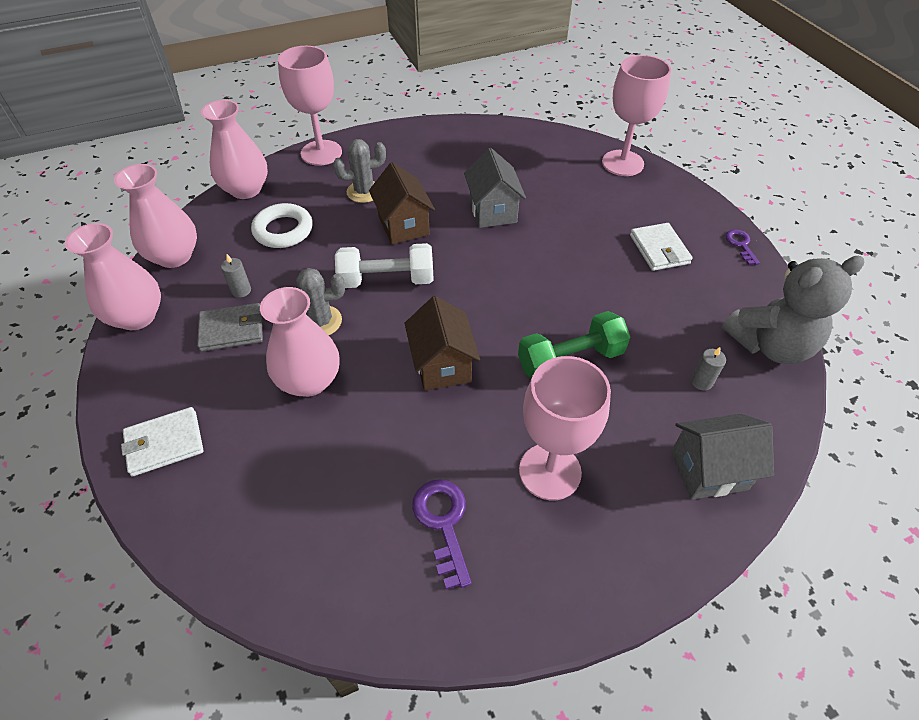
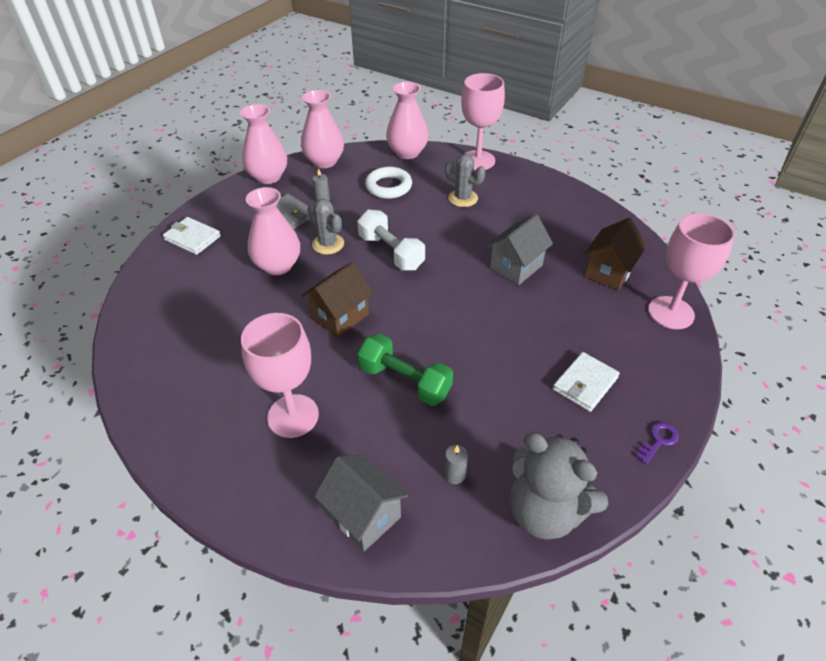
camera: 55 degrees right, 5 degrees down
brown house [369,162,435,244] -> brown house moved to [584,218,647,291]
purple key [412,479,471,590] -> none

